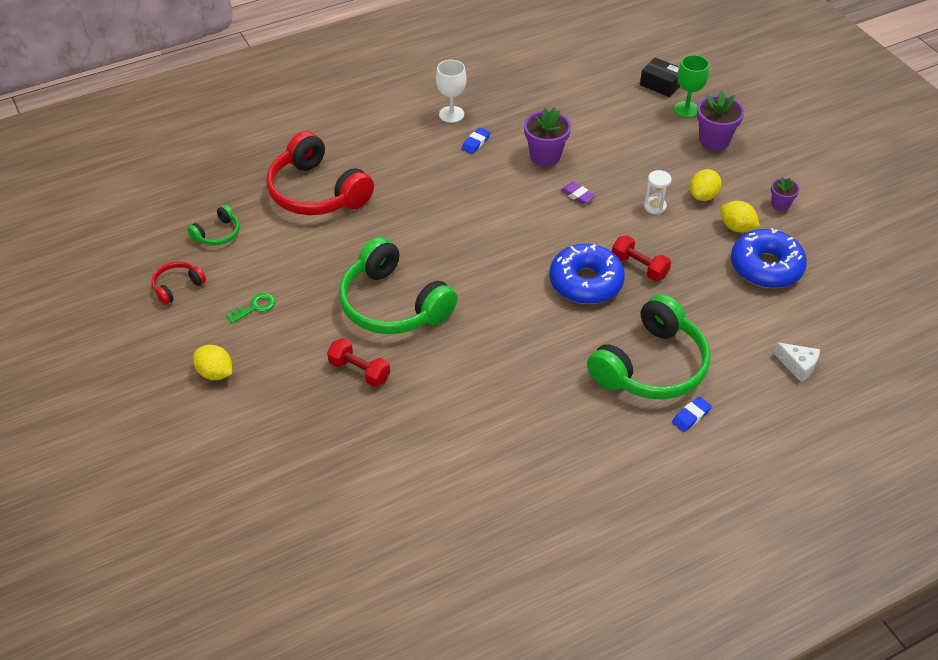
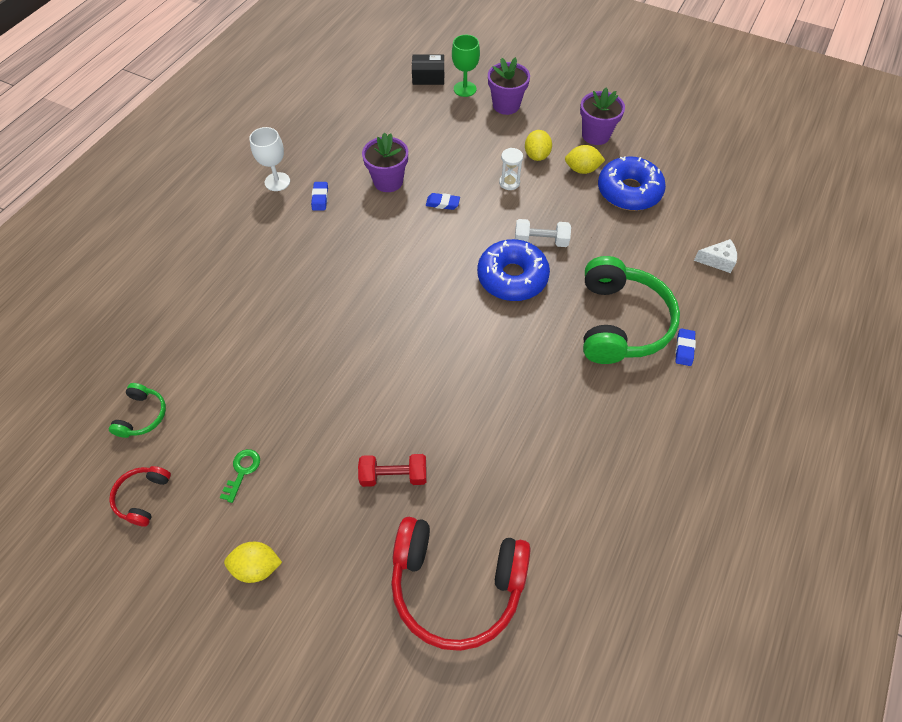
camera: 35 degrees left, 10 degrees up
red headphones [266,131,374,215] -> red headphones moved to [391,517,530,651]
green headphones [339,237,457,334] -> none
purple eraser [561,182,595,204] -> blue eraser [426,193,460,210]
red dumbbell [612,235,671,281] -> white dumbbell [515,219,571,247]
purple flower pot [771,177,800,211] -> purple flower pot [580,88,625,145], size x1.75

